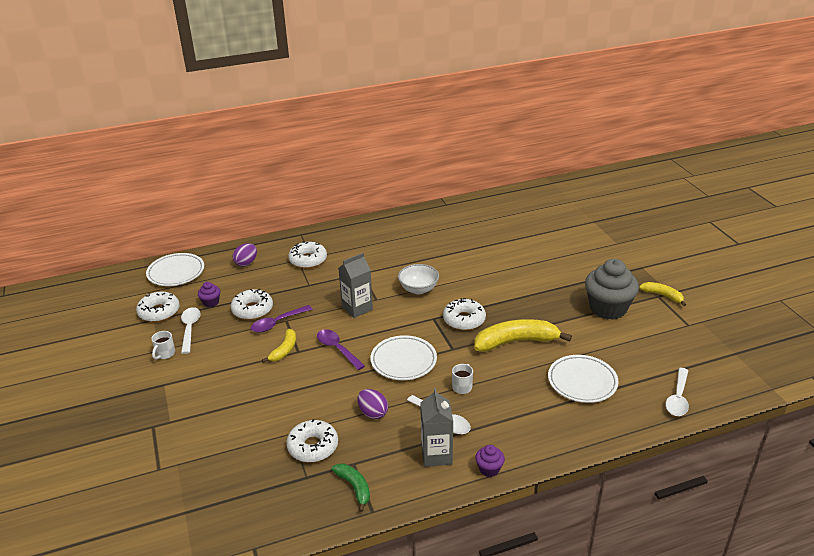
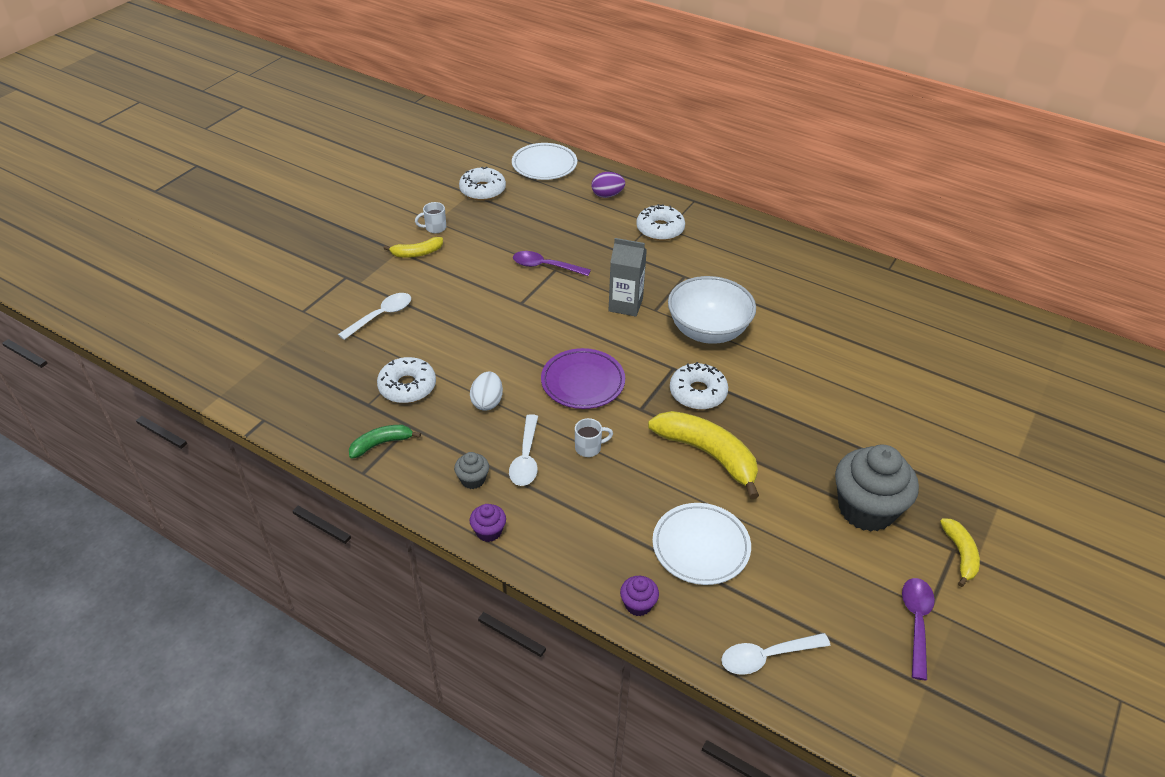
camera: 50 degrees right, 10 degrees up
white spoon [181,307,201,354] -> white spoon moved to [338,293,411,340]
purple cupcake [198,282,220,307] -> purple cupcake moved to [620,576,659,616]
white donut [231,289,273,320] -> none
yellow banana [262,329,296,363] -> yellow banana moved to [383,237,443,258]
purple spoon [317,329,365,370] -> purple spoon moved to [902,578,935,681]
green banana [331,464,370,512] -> green banana turned 135 degrees counterclockwise [349,425,421,459]
purple egg [357,389,388,419] -> white egg [470,372,503,411]
white plate [370,335,437,380] -> purple plate [541,348,625,409]
white bowl [398,264,439,294] -> white bowl [668,276,756,344], size x1.57
grey carton [420,388,453,467] -> grey cupcake [454,452,489,489]

